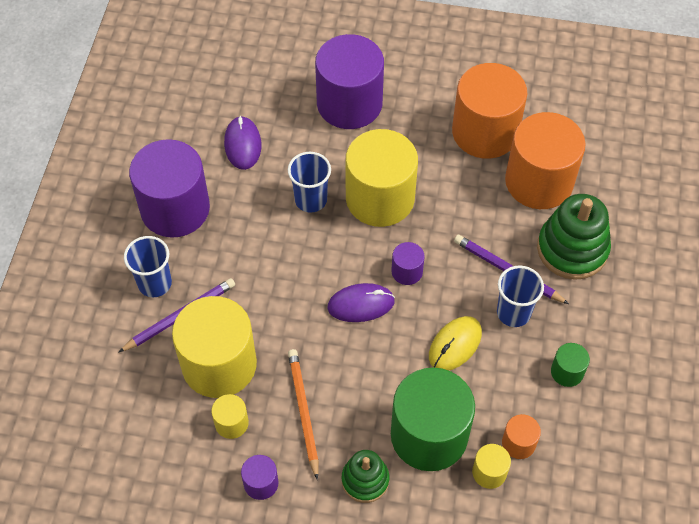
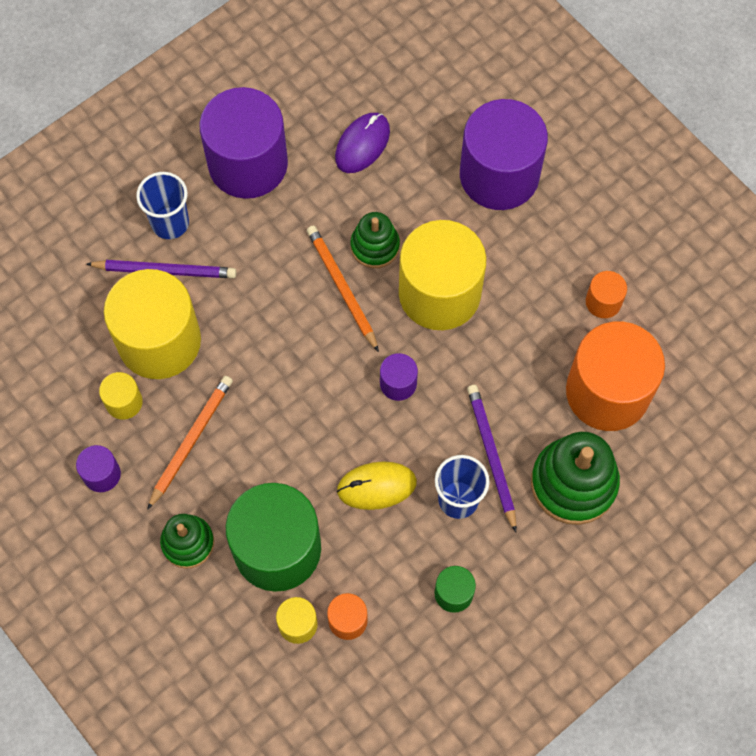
camera: 40 degrees right, 10 degrees up
blue cup [288,152,331,213] -> green stacking toy [351,212,400,268]
purple mouse [327,283,395,322] -> none
orange cylinder [452,63,527,159] -> orange cylinder [586,271,627,318], size x0.44
none -> orange pencil [307,226,379,352]

